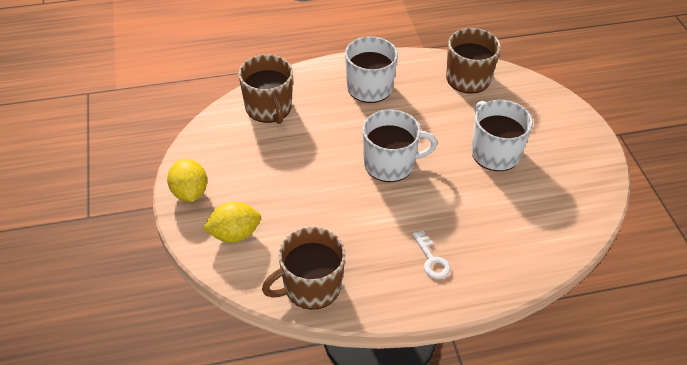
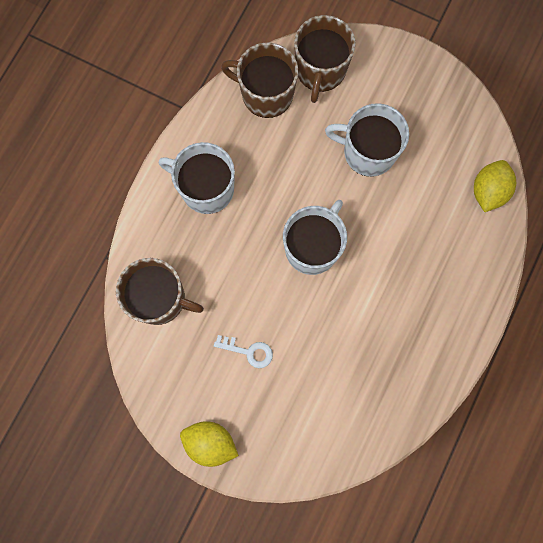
camera: 50 degrees left, 30 degrees up
yellow lemon [203,202,261,243] -> yellow lemon moved to [474,160,516,212]
brown mug [262,227,346,310] -> brown mug moved to [294,15,355,103]
white key [412,231,451,279] -> white key moved to [214,335,273,368]

